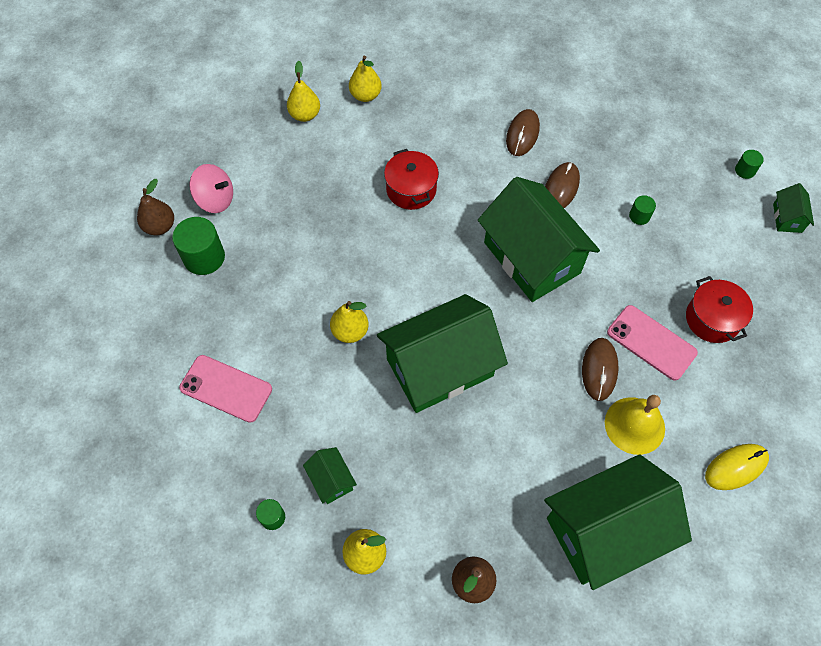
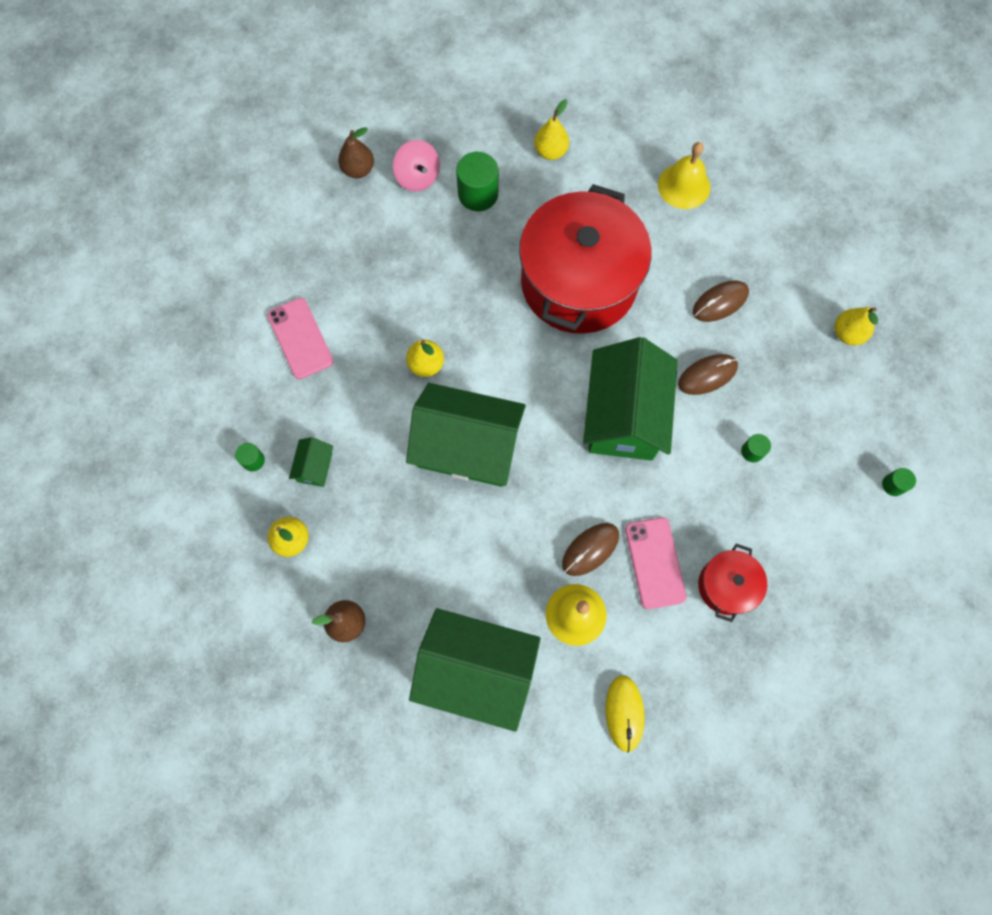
camera: 40 degrees right, 10 degrees up
green cylinder [172,217,225,275] -> green cylinder moved to [456,152,498,211]
yellow pear [349,56,382,102] -> yellow pear moved to [835,307,878,345]
red pot [384,149,439,210] -> red pot [519,184,651,334], size x2.22
yellow mouse [705,444,769,490] -> yellow mouse turned 75 degrees clockwise [606,675,645,753]
green house [773,183,814,233] -> none
none -> yellow bell [658,142,710,209]

